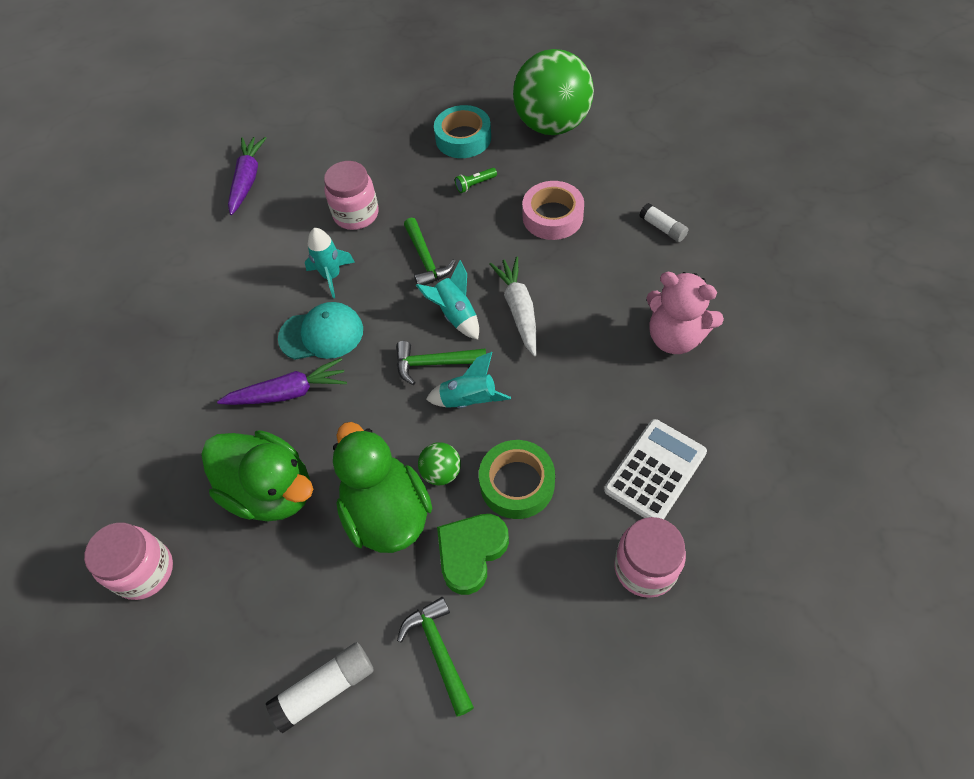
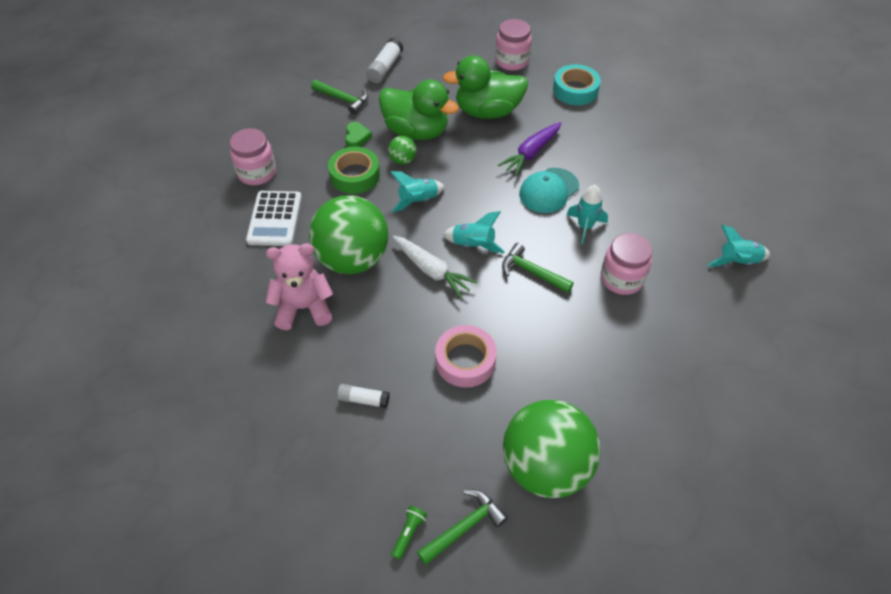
camera: 140 degrees right, 5 degrees down
purple carrot [228,137,266,215] -> turquoise rocket [708,225,770,266]
green hammer [396,341,486,385] -> green hammer moved to [417,490,508,565]
turquoise tape [434,105,491,158] -> turquoise tape moved to [553,64,601,105]
green heart [437,514,509,595] -> green heart [345,122,372,147], size x0.62
green flashlight [455,168,497,193] -> green flashlight moved to [391,506,427,560]
none -> green ball [309,195,388,275]

